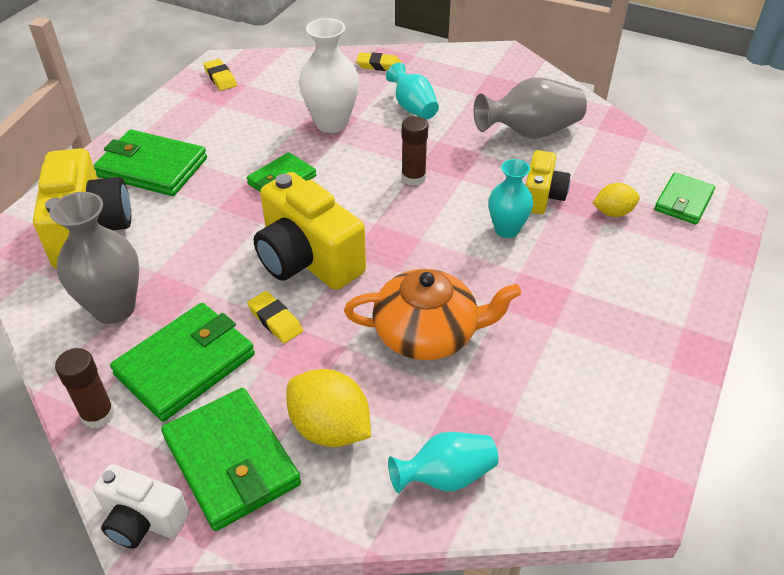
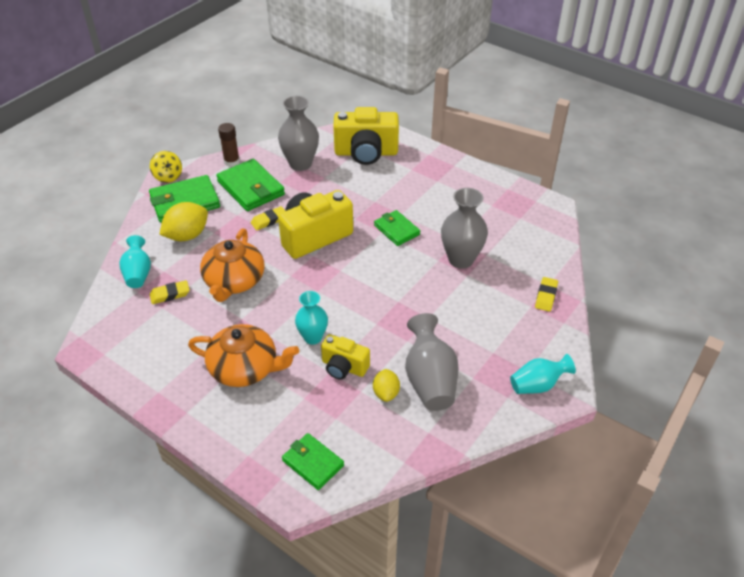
camera: 100 degrees right, 0 degrees up
green wallet [93,129,207,196] -> none
white camera [93,464,189,549] -> yellow spinning top [150,151,182,183]
yellow eraser [204,59,237,91] -> yellow eraser moved to [150,280,190,304]
white vase [299,18,359,133] -> grey vase [441,188,488,269]
turquoise vase [386,63,439,119] -> turquoise vase moved to [510,354,576,394]
brown glue stick [401,116,428,186] -> none
yellow lemon [593,183,640,217] -> yellow lemon moved to [373,369,400,402]
none -> orange teapot [188,324,299,387]

